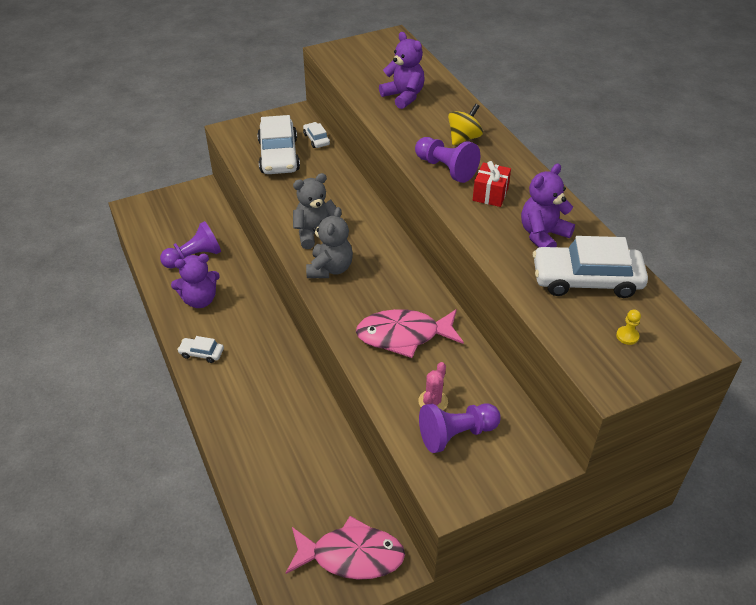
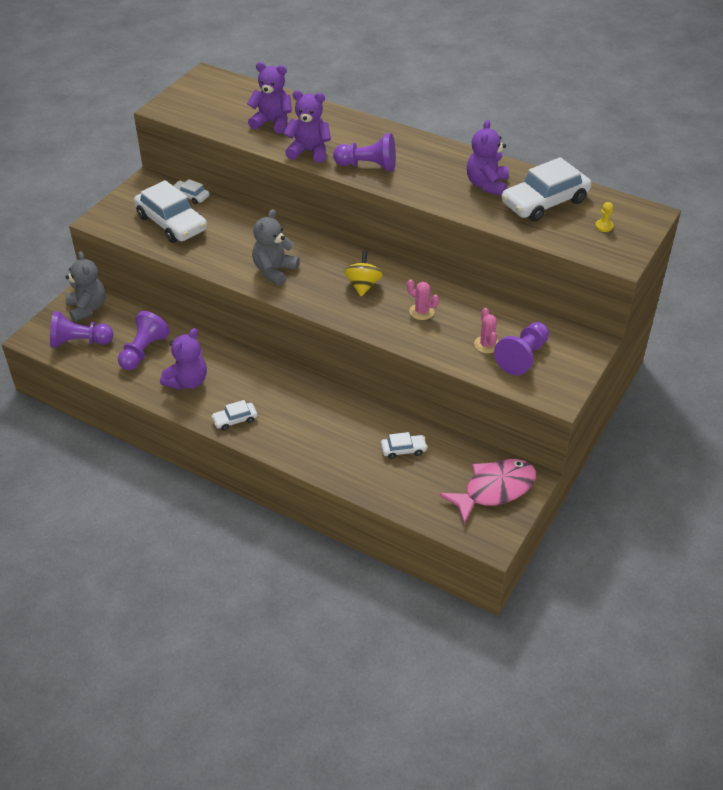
camera: 35 degrees left, 0 degrees up
grey teddy bear [306,207,353,278] -> grey teddy bear moved to [66,251,106,322]
pink fish [356,309,464,358] -> pink cactus [407,280,439,320]
yellow spinning top [448,104,483,145] -> yellow spinning top moved to [344,251,383,296]
red gift [473,161,511,207] -> none
none -> purple pawn [50,311,113,348]
none -> purple teddy bear [284,90,331,163]
none -> white car [381,432,428,459]

